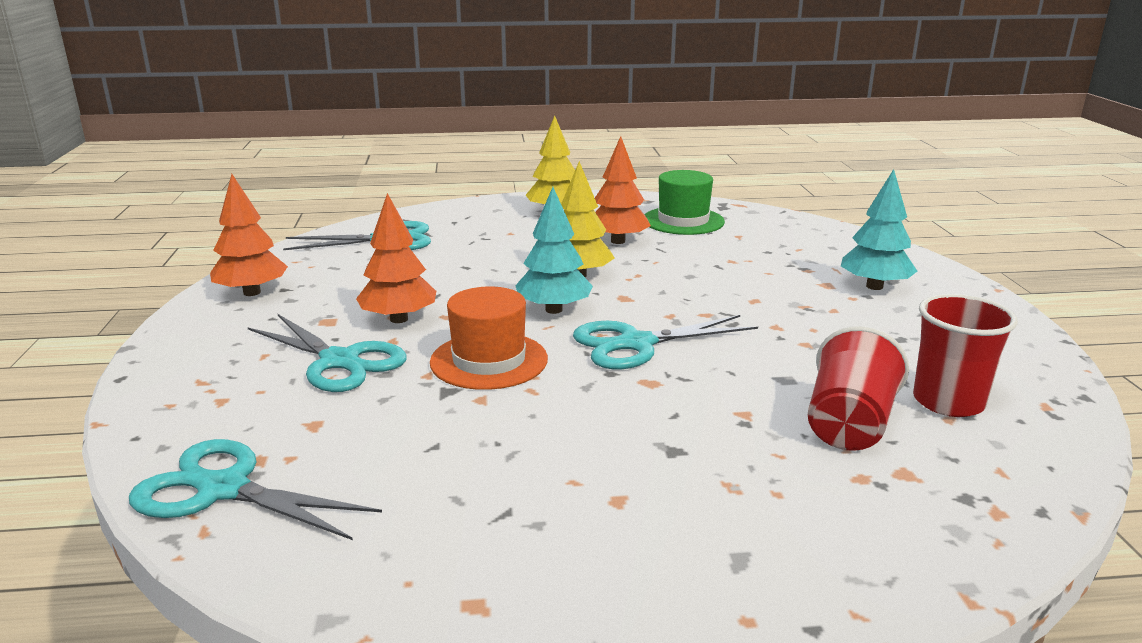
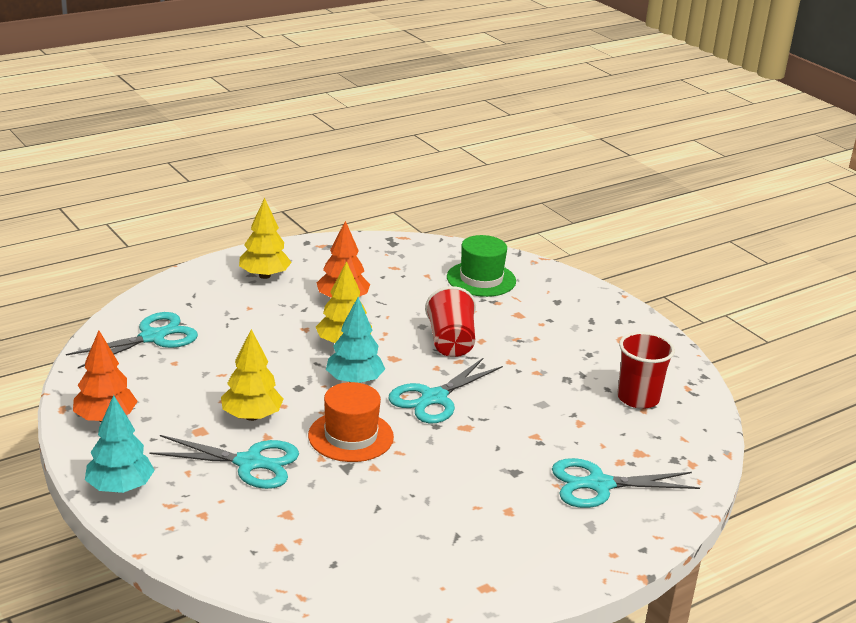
camera: 30 degrees left, 5 degrees up
turquoise scissors [129,439,382,540] -> turquoise scissors moved to [552,458,700,508]
orange tree [356,193,436,323] -> yellow tree [221,329,283,421]
green hat [644,170,725,235] -> green hat moved to [447,235,516,297]
red cup [808,326,909,451] -> red cup moved to [425,286,476,357]
turquoise tree [841,169,917,290] -> turquoise tree moved to [85,395,155,493]

